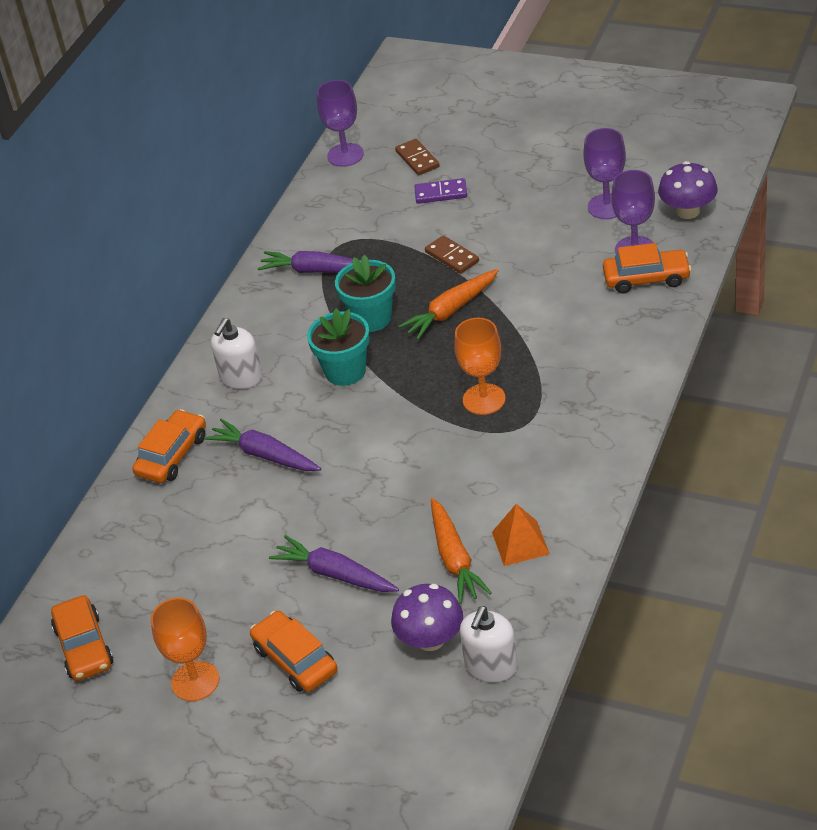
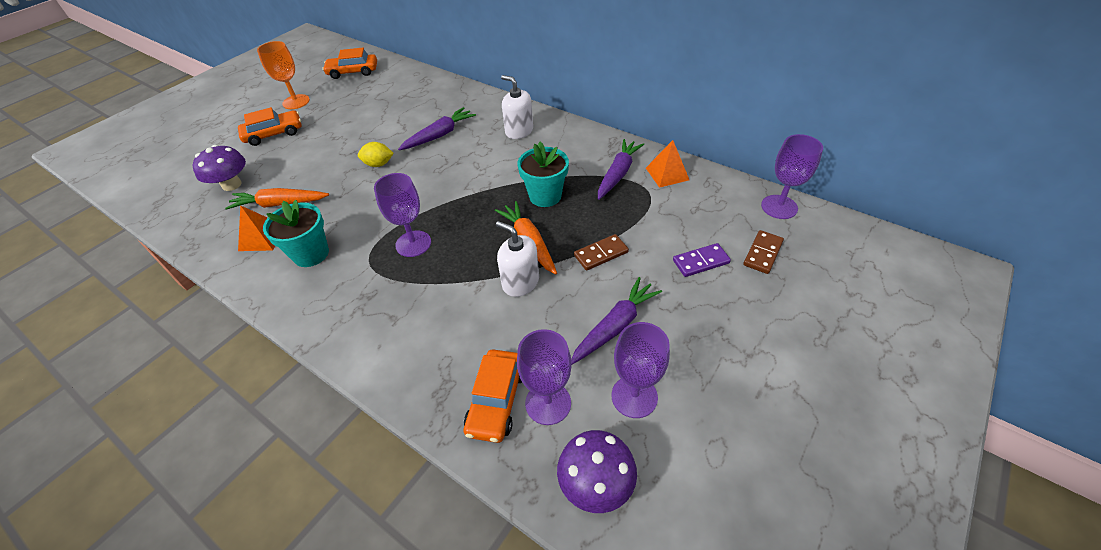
camera: 100 degrees right, 5 degrees up
orange car [132,409,206,483] -> none
purple carrot [269,535,399,592] -> purple carrot moved to [571,277,662,364]
turquoise flower pot [307,309,370,386] -> turquoise flower pot moved to [263,200,329,267]
brown domino [395,139,440,175] -> brown domino turned 45 degrees counterclockwise [743,230,784,274]
purple domino [414,178,467,204] -> purple domino turned 60 degrees clockwise [673,243,731,277]
orange goblet [454,318,506,415] -> purple goblet [374,173,431,257]
white soap dispenser [460,606,518,682] -> white soap dispenser moved to [496,221,539,297]
none -> yellow lemon [358,142,394,167]
none -> orange pyramid [646,140,689,188]

